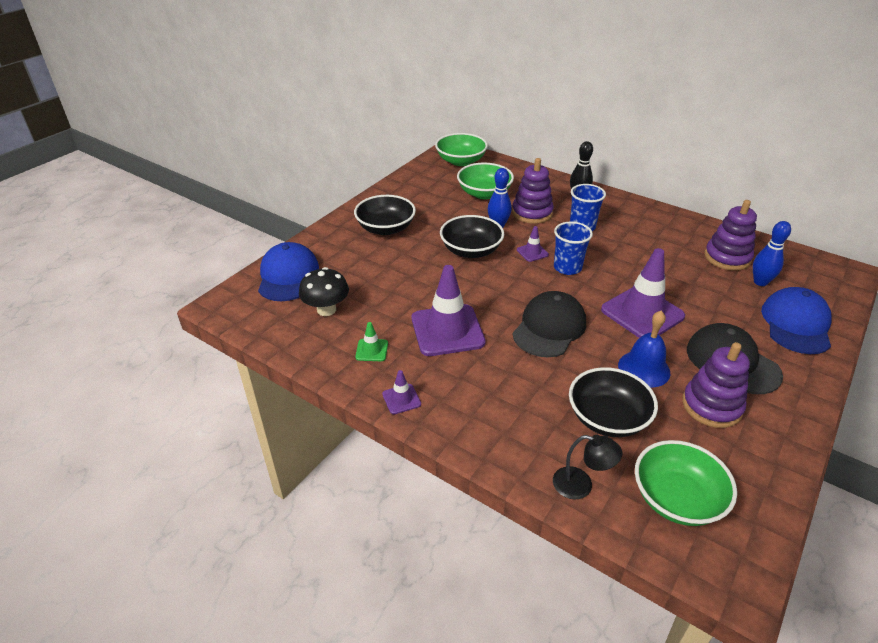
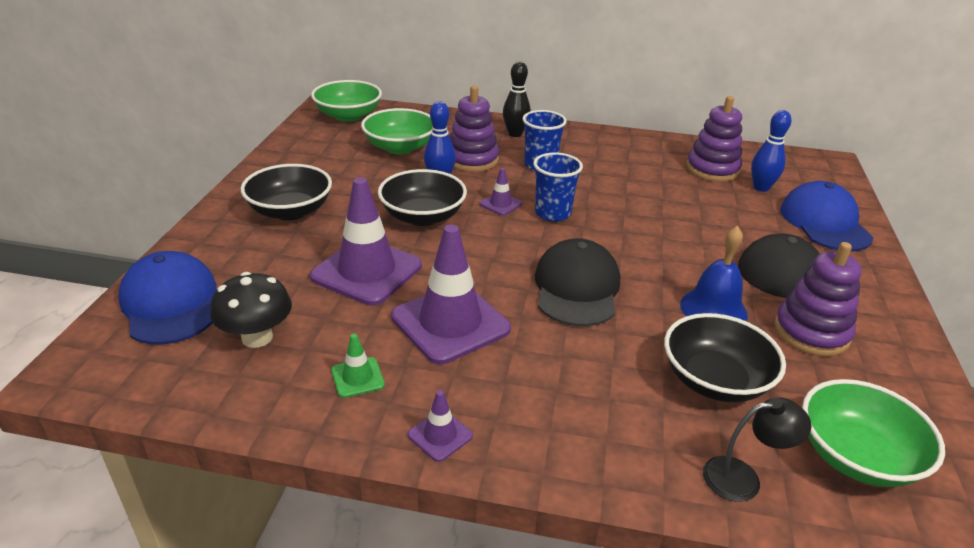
camera: 25 degrees left, 5 degrees down
purple traffic cone [601,248,685,338] -> purple traffic cone moved to [310,177,422,306]

